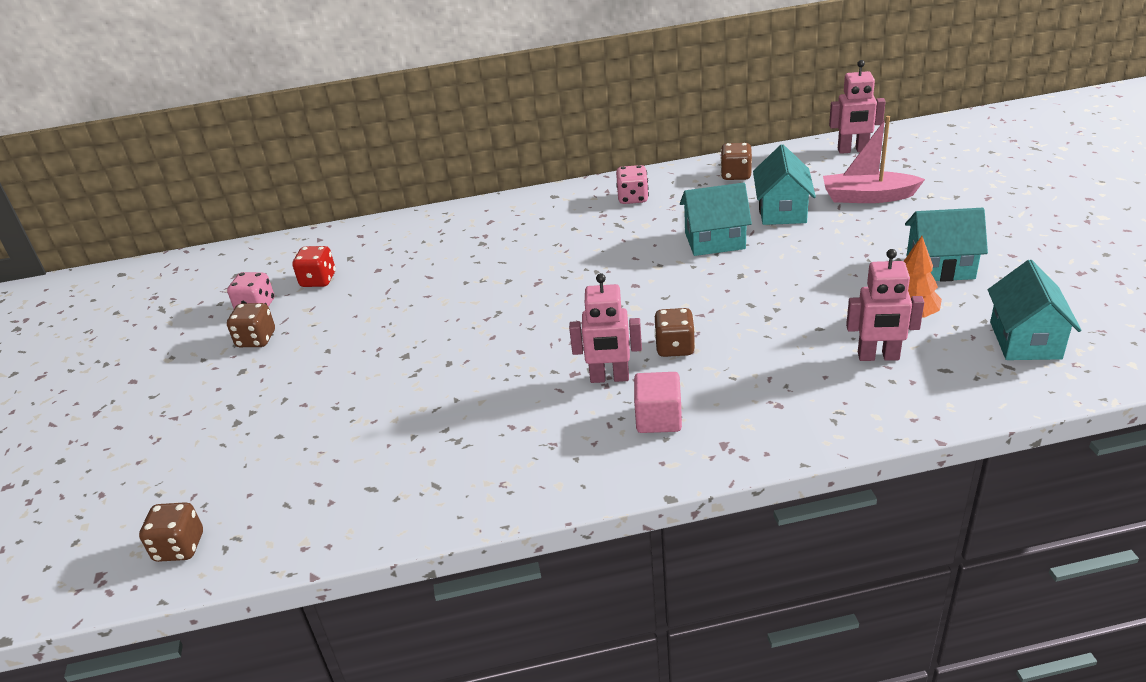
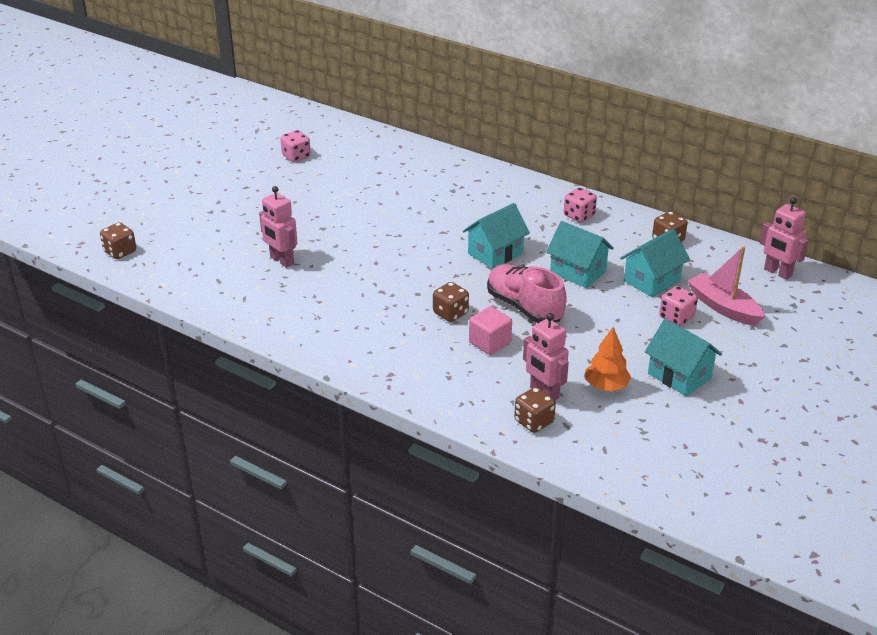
camera: 40 degrees right, 0 degrees up
brown dice [227,303,275,347] -> brown dice moved to [514,387,556,433]
red dice [292,246,336,287] -> none
pink robot [569,273,642,383] -> pink robot moved to [259,186,297,268]
pink cube [634,372,682,433] -> pink cube moved to [469,306,512,355]
turquoise house [988,260,1081,360] -> turquoise house moved to [463,203,530,269]
none -> pink shoe [487,264,567,323]
none -> pink dice [659,286,698,326]

